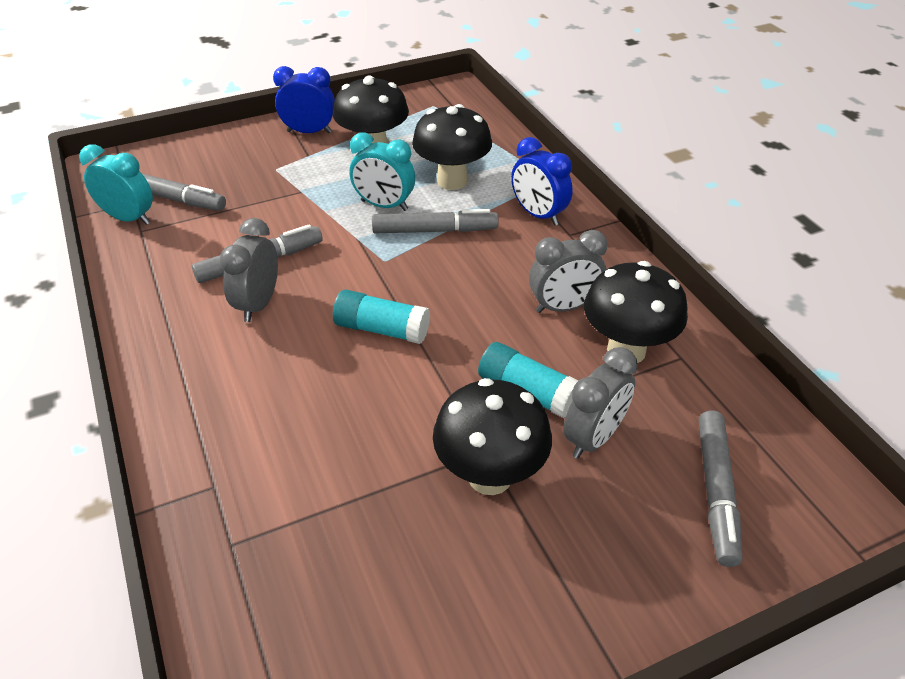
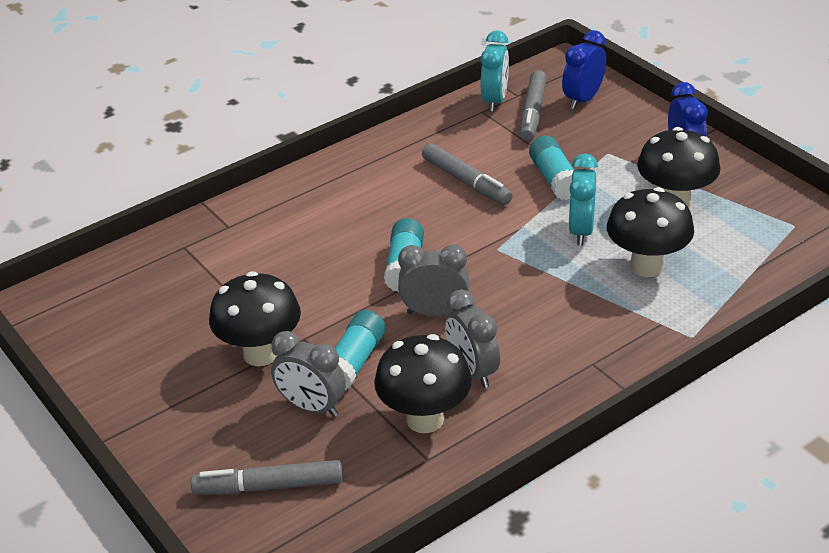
camera: 80 degrees right, 5 degrees down
grey clock [220,218,278,322] -> grey clock moved to [398,244,469,316]
grey marker [372,209,499,233] -> none
blue clock [511,137,573,226] -> blue clock moved to [562,30,606,109]
none -> turquoise glue stick [529,136,574,200]

